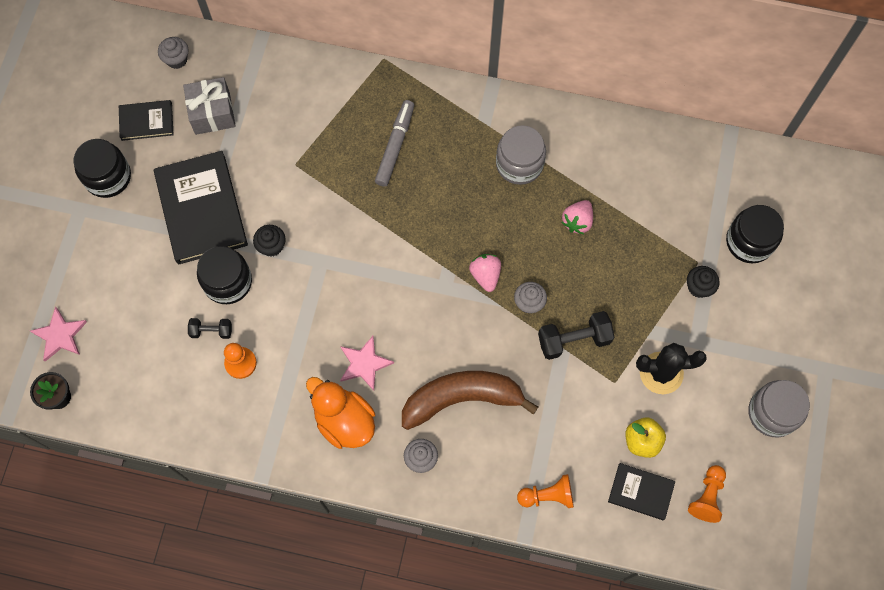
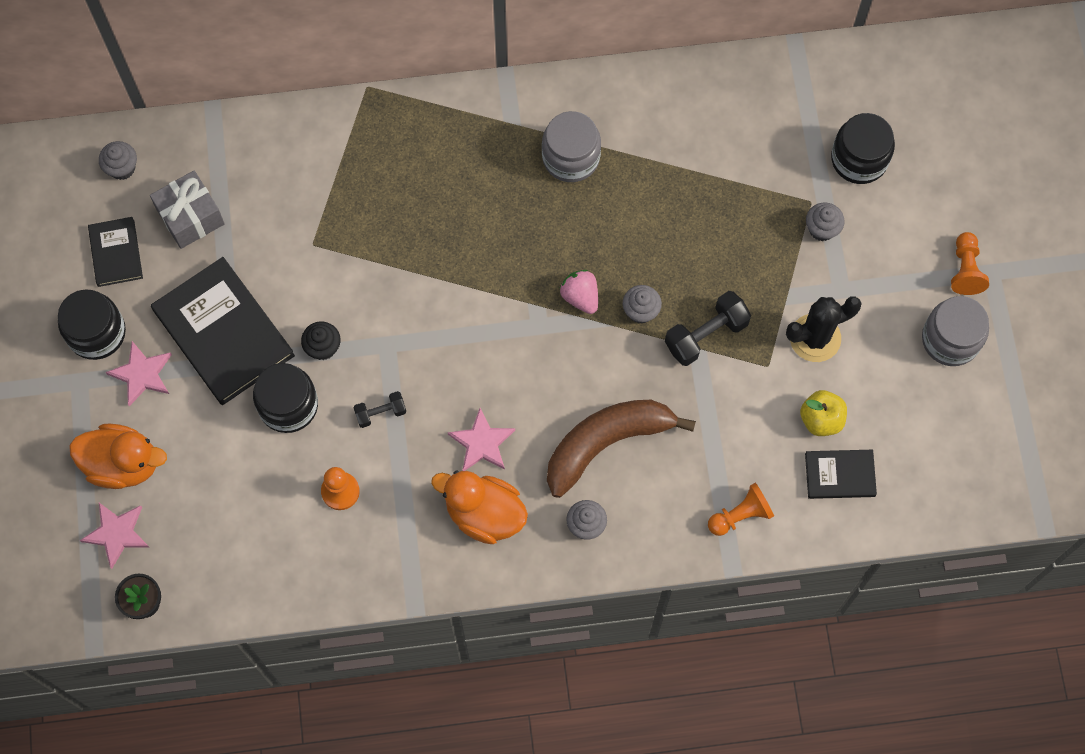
camera: 20 degrees left, 0 degrees up
black book [119,100,174,141] -> black book turned 75 degrees counterclockwise [88,217,143,287]
black dumbbell [188,318,232,339] -> black dumbbell moved to [353,391,406,428]
grey marker [375,100,414,187] -> none
pink strawberry [562,200,593,234] -> none
black cupcake [687,266,719,298] -> grey cupcake [806,202,845,241]
orange pawn [688,465,726,523] -> orange pawn moved to [951,232,989,295]
none -> orange duck [69,423,167,489]
none -> pink star [106,341,172,406]

